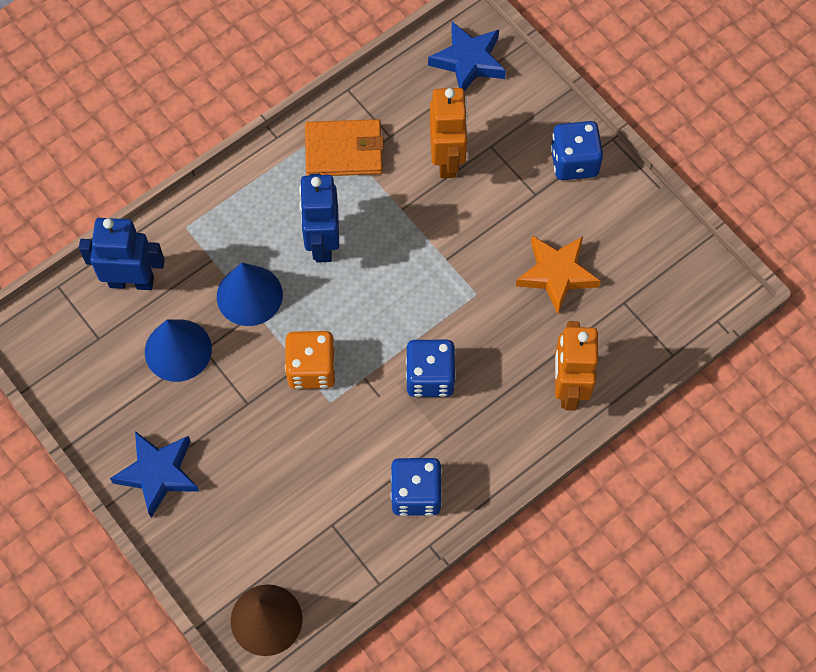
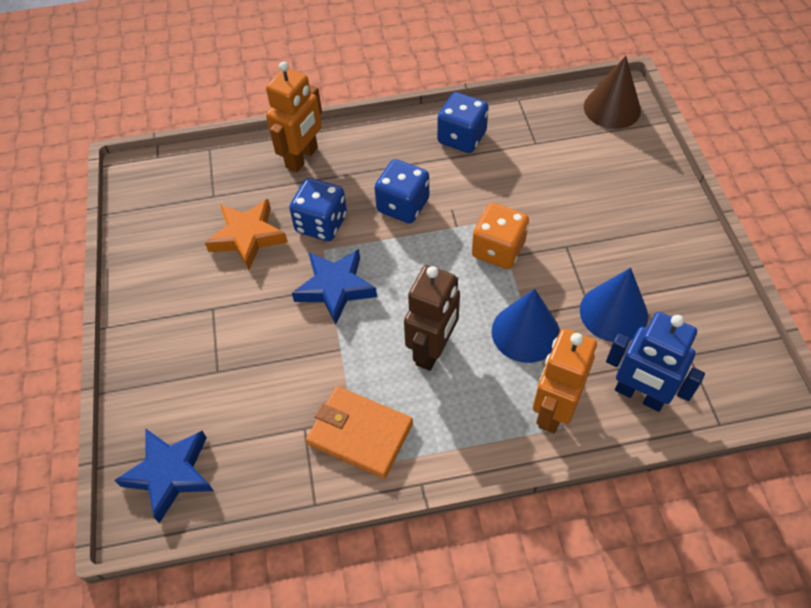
camera: 150 degrees left, 10 degrees down
blue star [110,431,200,518] -> blue star moved to [292,249,377,325]
blue robot [299,174,339,263] -> brown robot [404,265,460,371]
orange robot [430,88,468,178] -> orange robot moved to [533,329,597,434]
blue dice [551,121,603,180] -> blue dice moved to [289,178,347,241]

